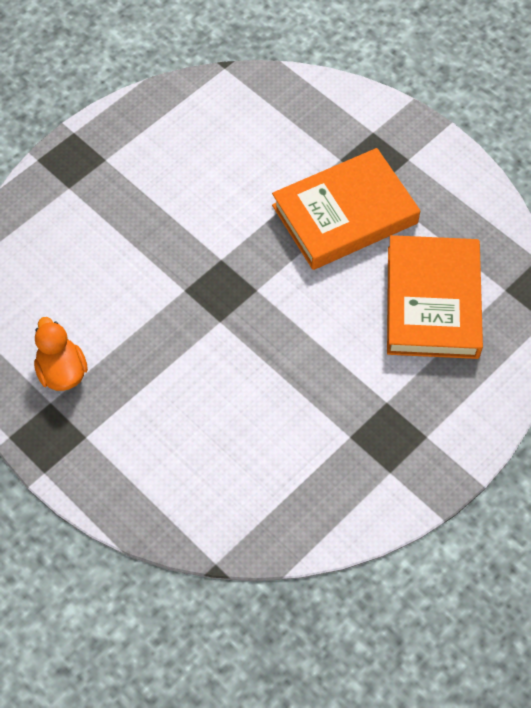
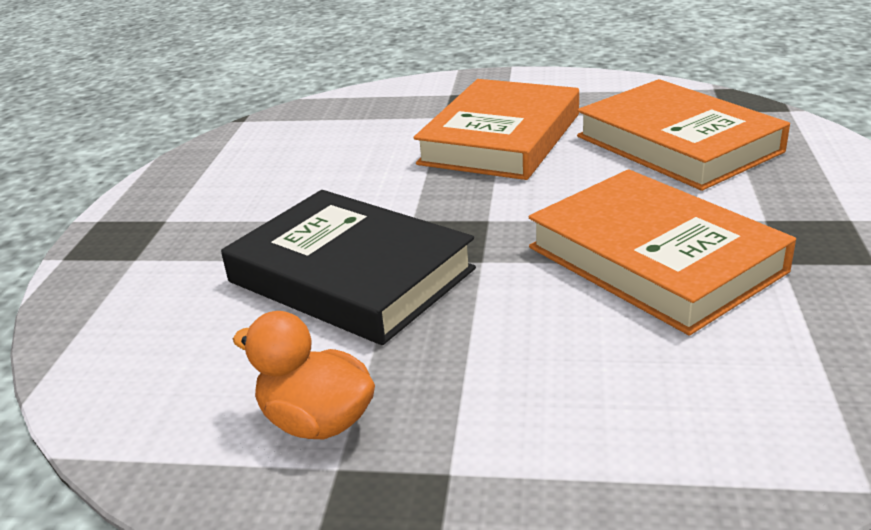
camera: 35 degrees left, 30 degrees down
none -> black book [221,190,476,345]
none -> orange book [529,169,796,336]

